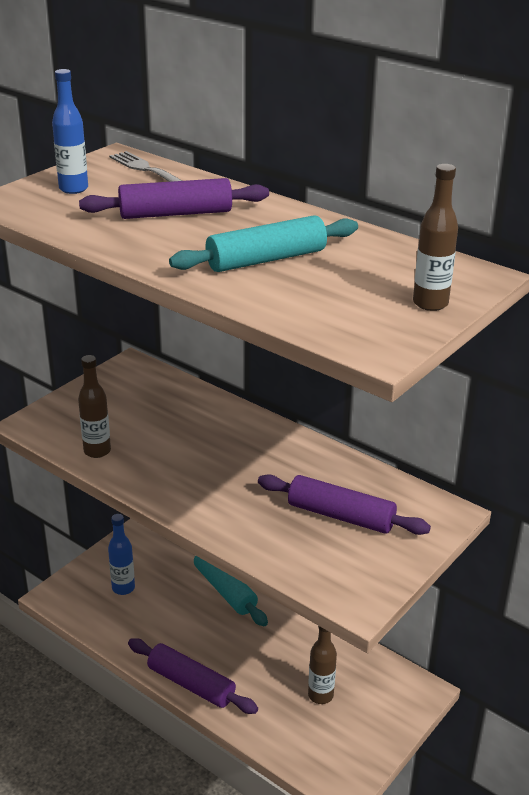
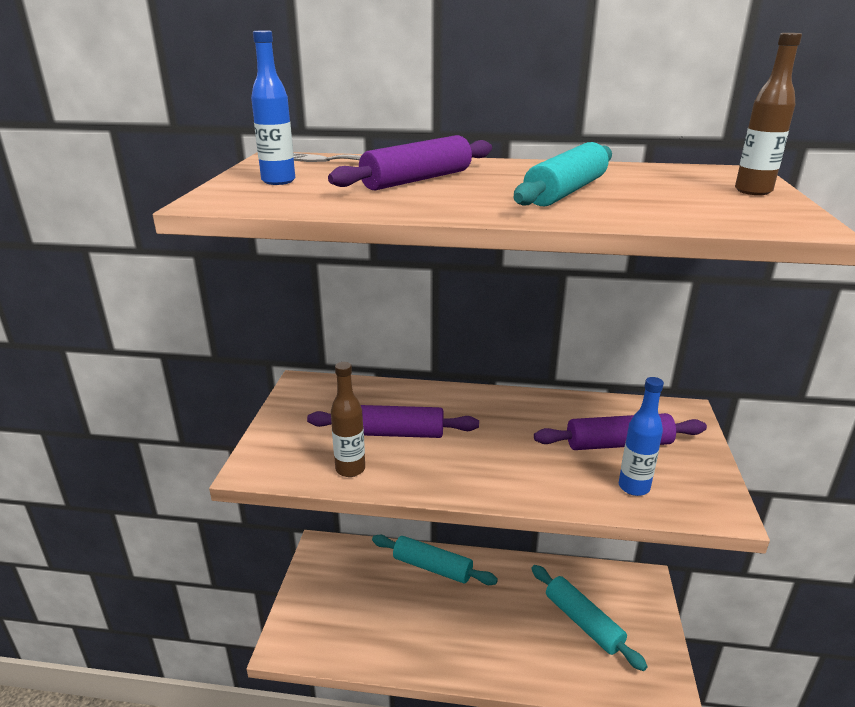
camera: 30 degrees left, 5 degrees down
blue bottle [108,514,135,595] -> blue bottle moved to [619,377,664,496]
purple rolling pin [128,638,258,714] -> purple rolling pin moved to [307,405,479,438]
brown bottle [308,626,337,704] -> turquoise rolling pin [531,565,648,671]

